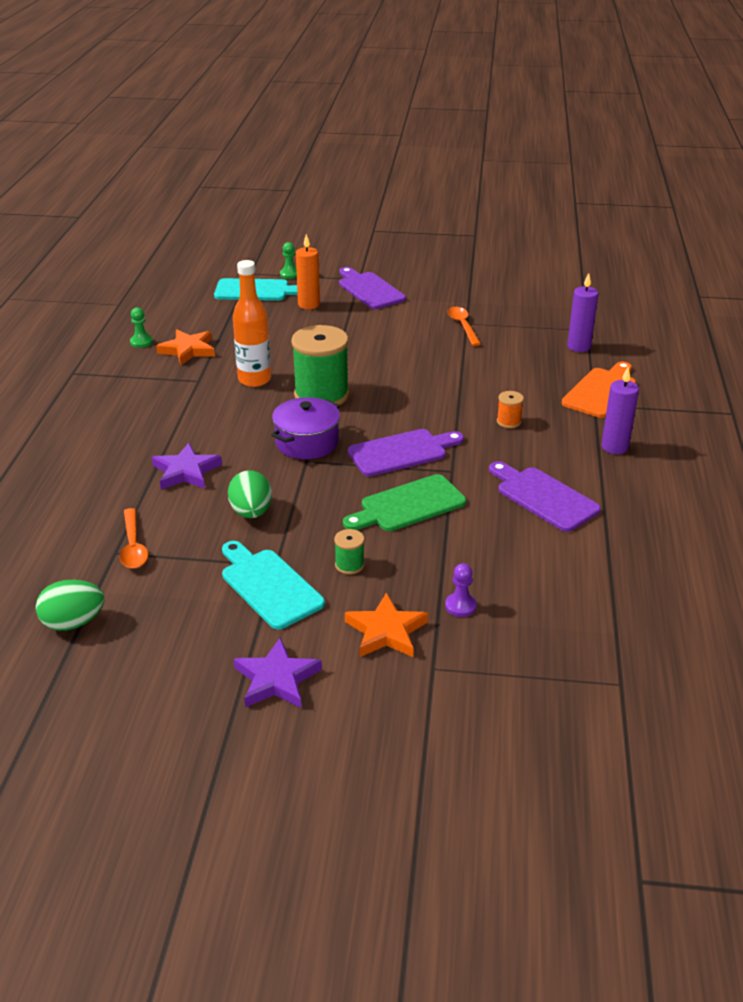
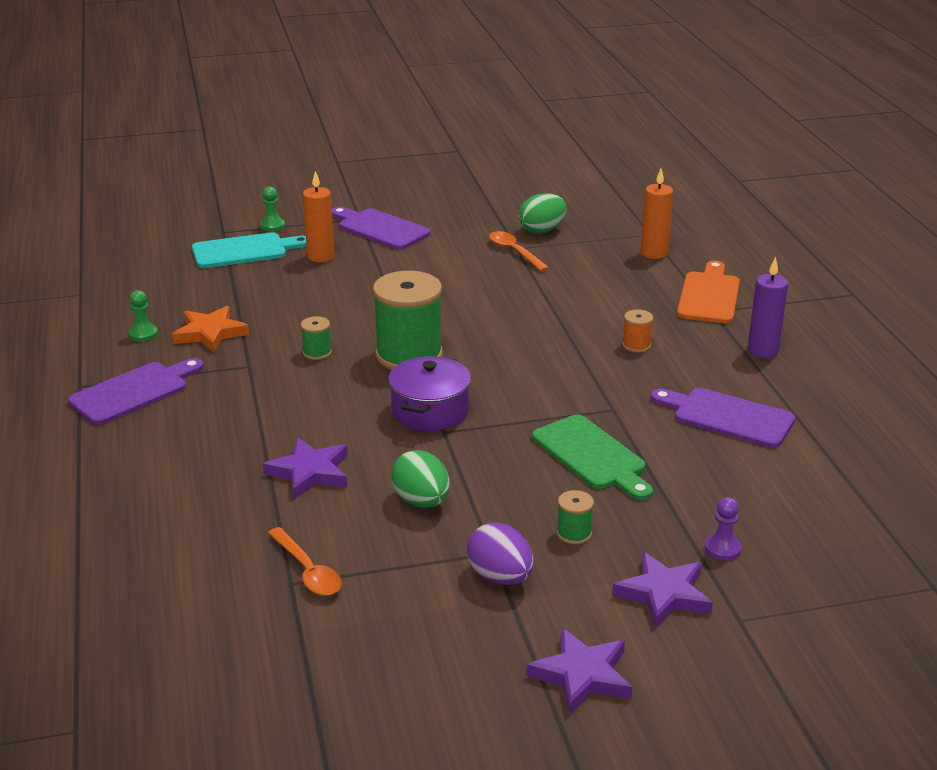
camera: 20 degrees left, 5 degrees down
green egg [36,579,104,631] -> green egg moved to [519,193,567,234]
turquoise cutting board [222,541,325,629] -> purple egg [467,523,534,585]
orange bottle [233,260,271,387] -> green spool [301,316,332,360]
green cutting board [343,474,466,531] -> green cutting board turned 75 degrees counterclockwise [532,415,653,500]
orange star [345,593,428,657] -> purple star [612,552,713,628]
purple cutting board [348,429,464,476] -> purple cutting board moved to [68,358,204,425]
purple candle [567,273,599,352] -> orange candle [641,169,673,259]

